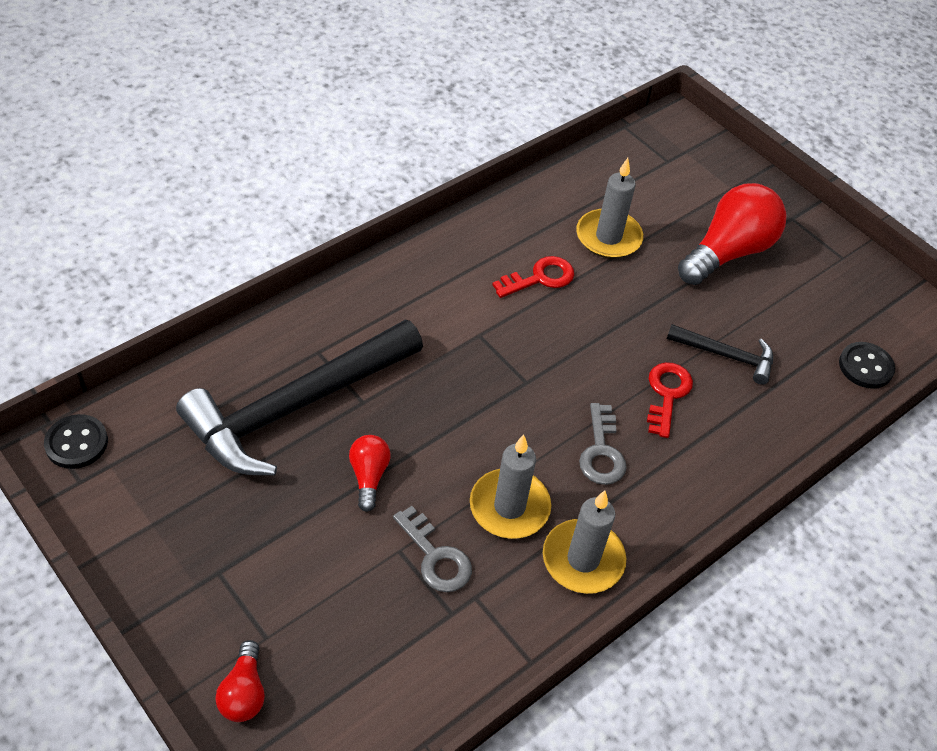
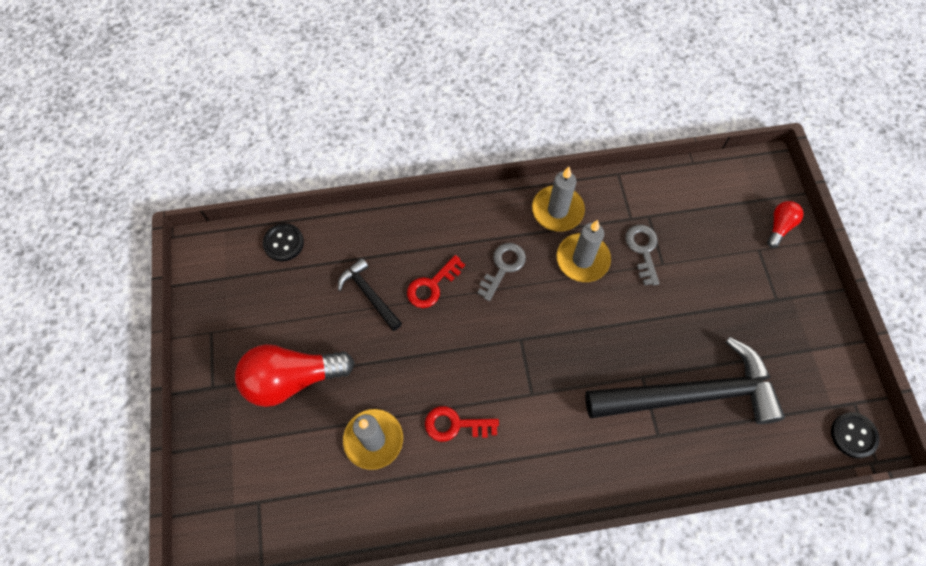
camera: 145 degrees left, 15 degrees up
red light bulb [349,435,390,512] -> none

